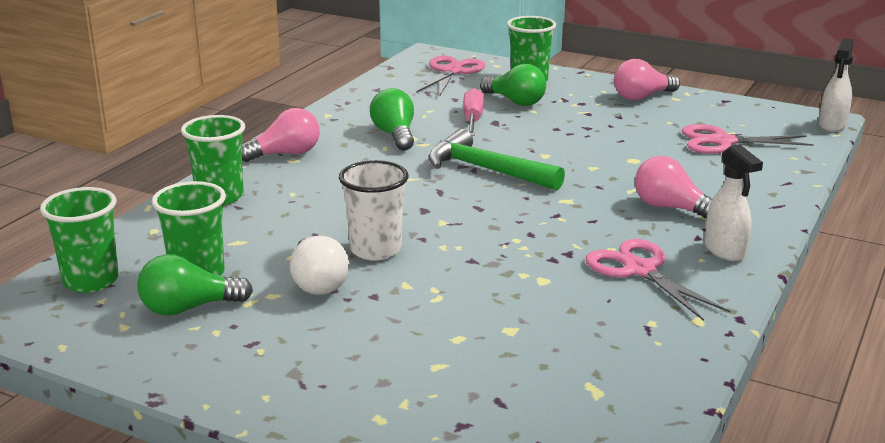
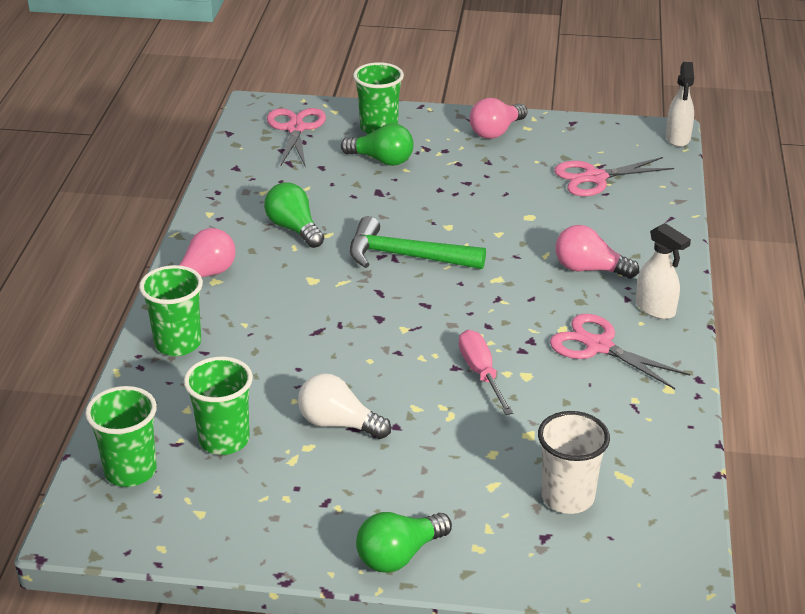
camera: 20 degrees left, 10 degrees up
green light bulb [137,254,253,316] -> green light bulb moved to [356,512,452,573]
white light bulb [290,236,349,295] -> white light bulb turned 150 degrees clockwise [298,373,391,439]
white cup [339,160,409,260] -> white cup moved to [538,411,610,514]
pink screwdriver [463,88,484,136] -> pink screwdriver moved to [459,330,513,415]

